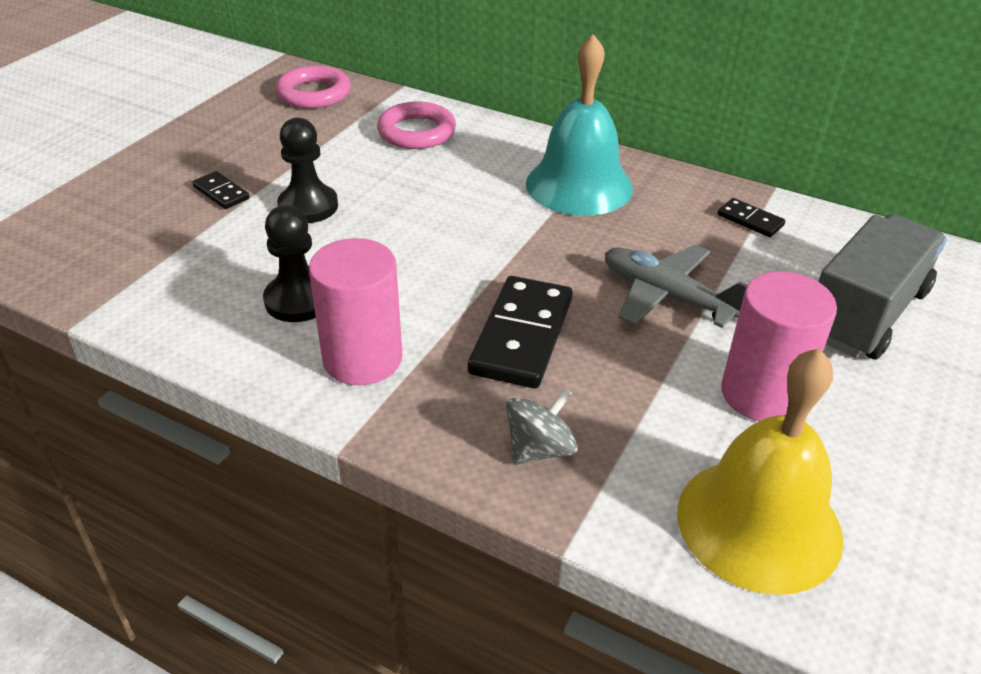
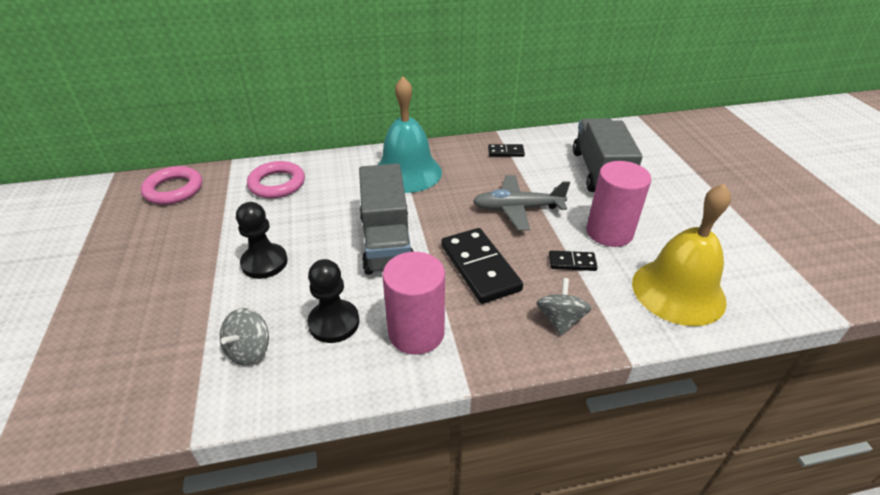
camera: 40 degrees left, 0 degrees up
black domino [192,171,249,209] -> black domino moved to [549,251,598,271]
none -> grey spinning top [220,308,269,365]
none -> grey truck [359,164,414,275]

